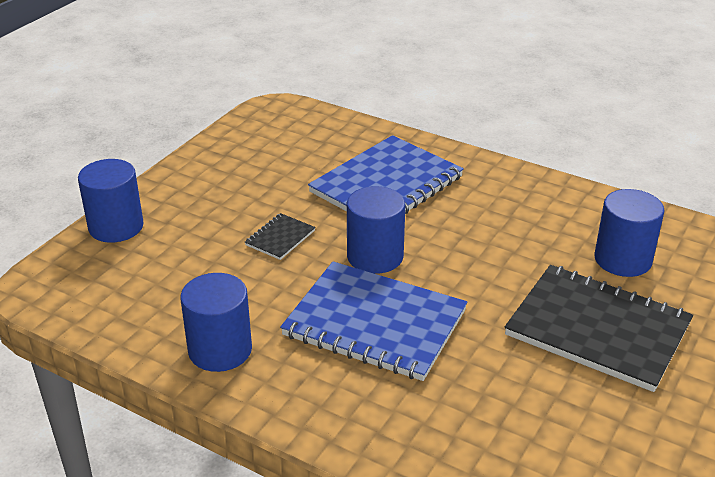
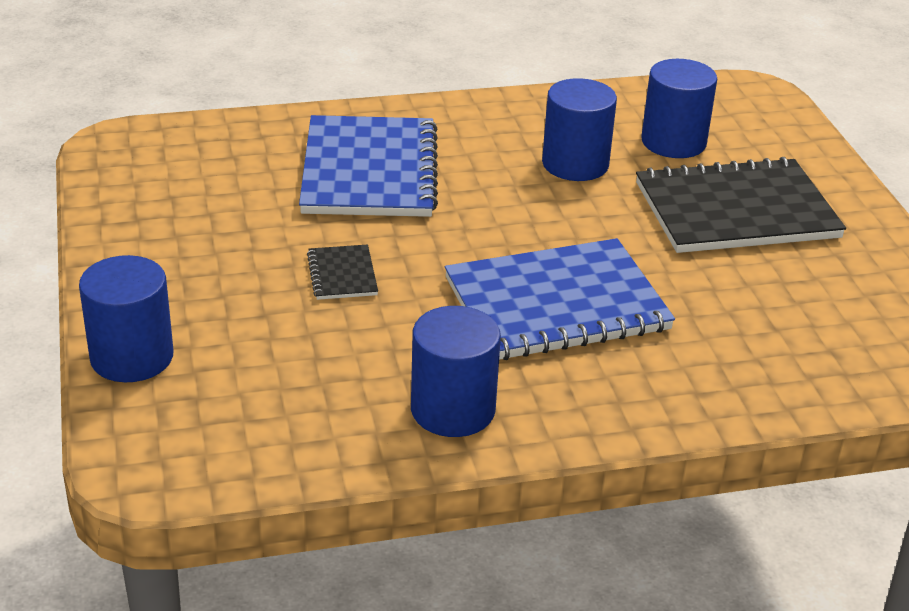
camera: 45 degrees left, 0 degrees up
blue cylinder [347,186,405,274] -> blue cylinder moved to [542,78,617,181]

